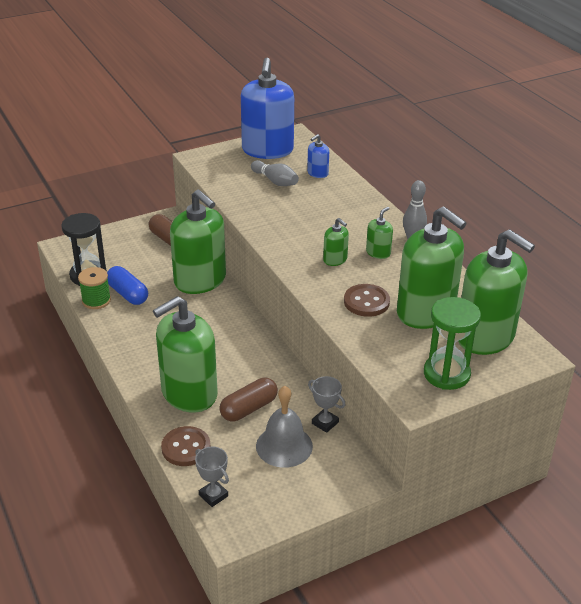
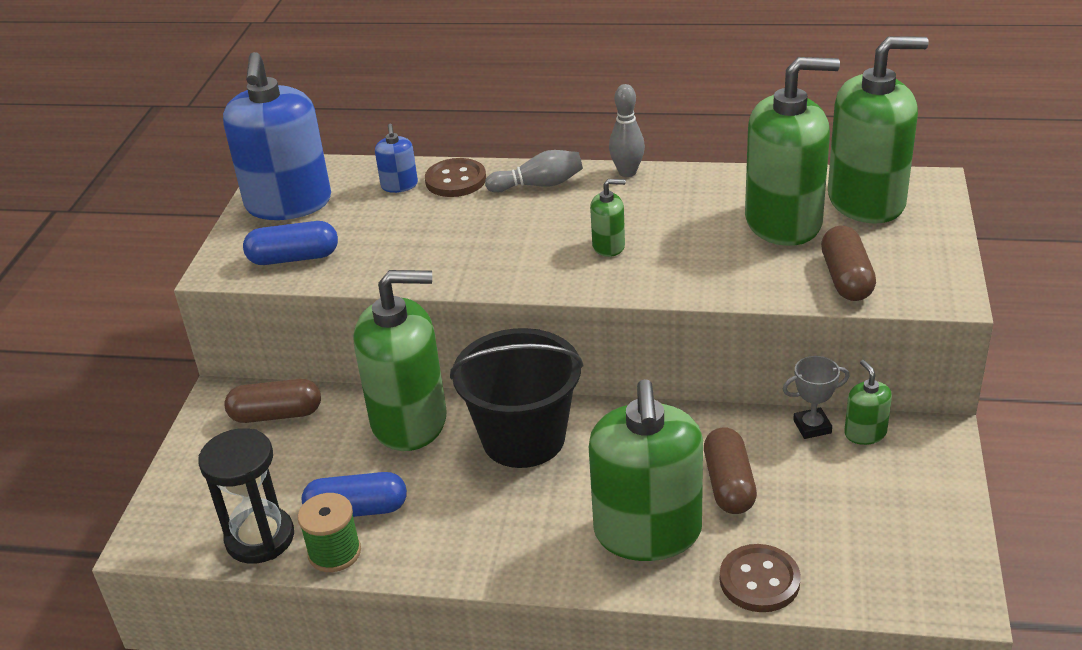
camera: 50 degrees left, 0 degrees up
grey trophy [195,447,229,507] -> none
blue soap dispenser [241,58,294,159] -> blue soap dispenser turned 45 degrees clockwise [223,52,331,220]
grey bowling pin [251,160,299,186] -> grey bowling pin moved to [485,150,583,193]
grey bell [256,386,313,468] -> none
brown button [344,284,390,317] -> brown button moved to [425,158,486,197]
green soap dispenser [366,207,393,259] -> green soap dispenser moved to [844,360,892,445]
green hourglass [424,297,481,390] -> none
none -> blue capsule [243,221,338,265]
none -> black bucket [450,328,583,468]
none -> brown capsule [821,225,876,301]

